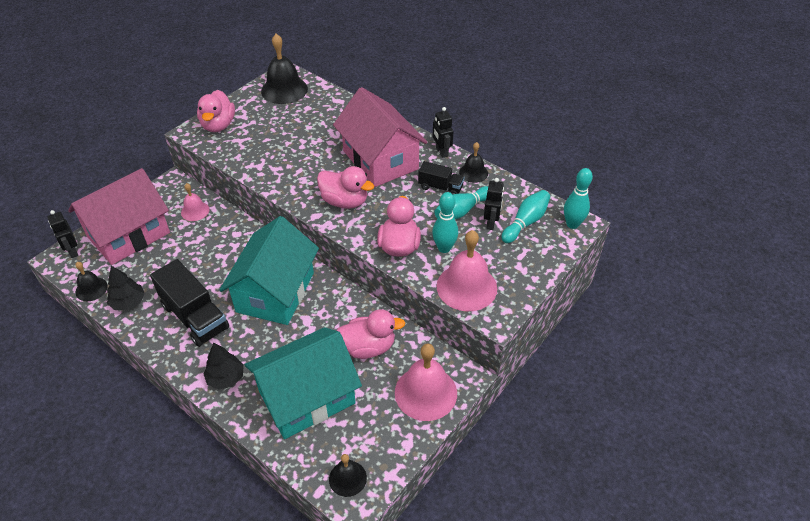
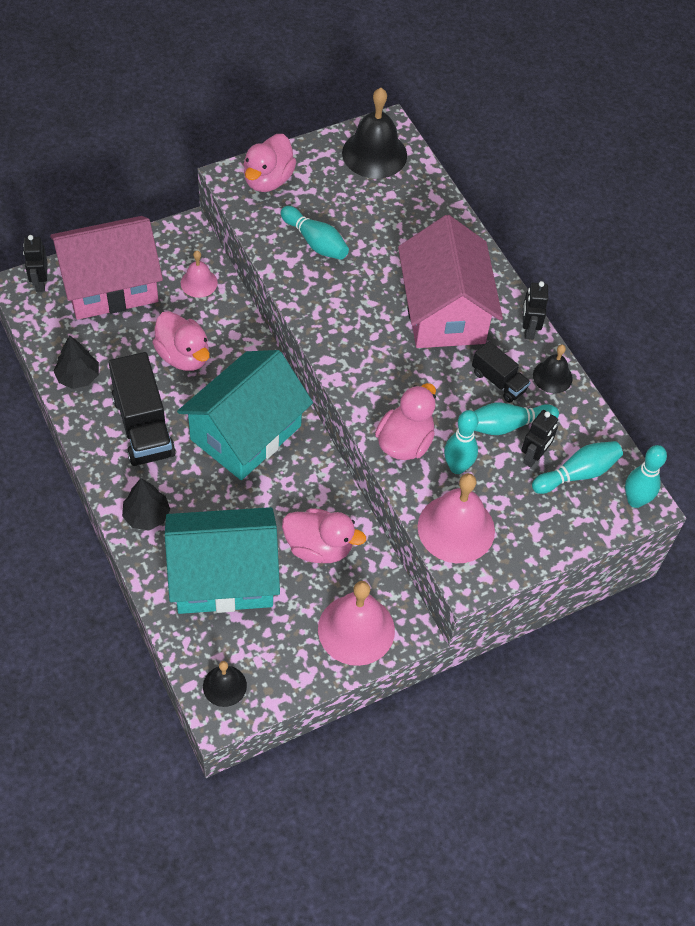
camera: 20 degrees right, 10 degrees up
black bell [75,262,108,301] -> none
pink duck [317,166,374,209] -> pink duck moved to [152,311,210,371]
none -> turquoise bowling pin [281,206,349,260]

